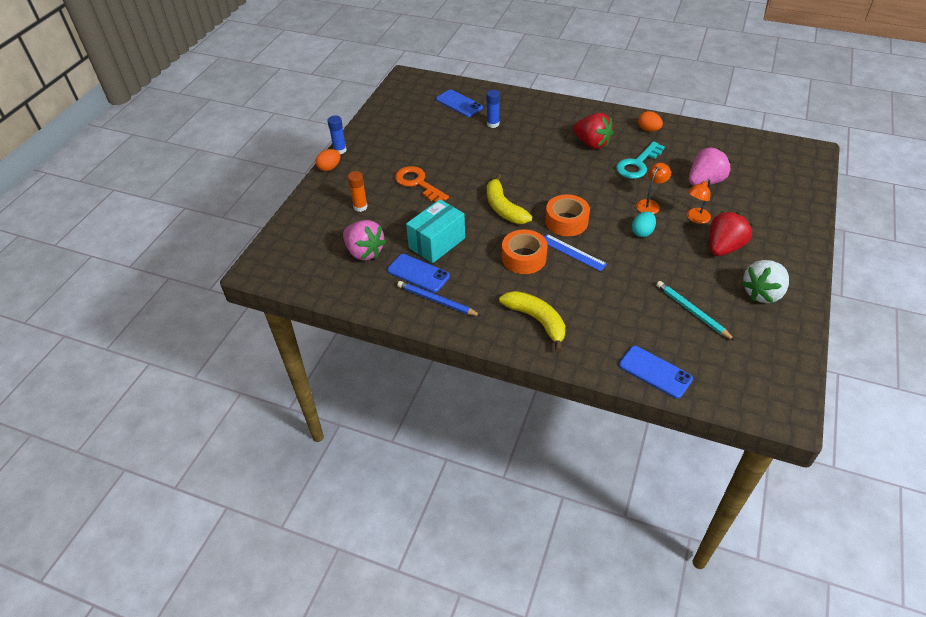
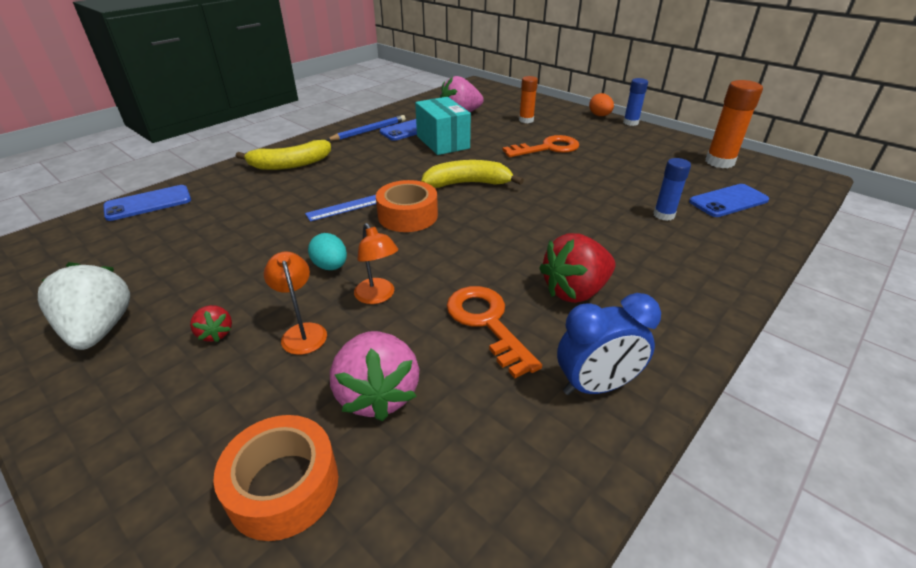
camera: 110 degrees right, 10 degrees down
orange tape [502,229,547,274] -> orange tape moved to [213,415,338,541]
turquoise key [616,141,665,179] -> orange key [447,286,542,378]
orange egg [638,111,663,132] -> blue clock [557,293,661,395]
turquoise pencil [656,281,735,341] -> none
red strawberry [709,211,753,256] -> red strawberry [190,305,232,342], size x0.50
none -> orange glue stick [705,80,763,168]

